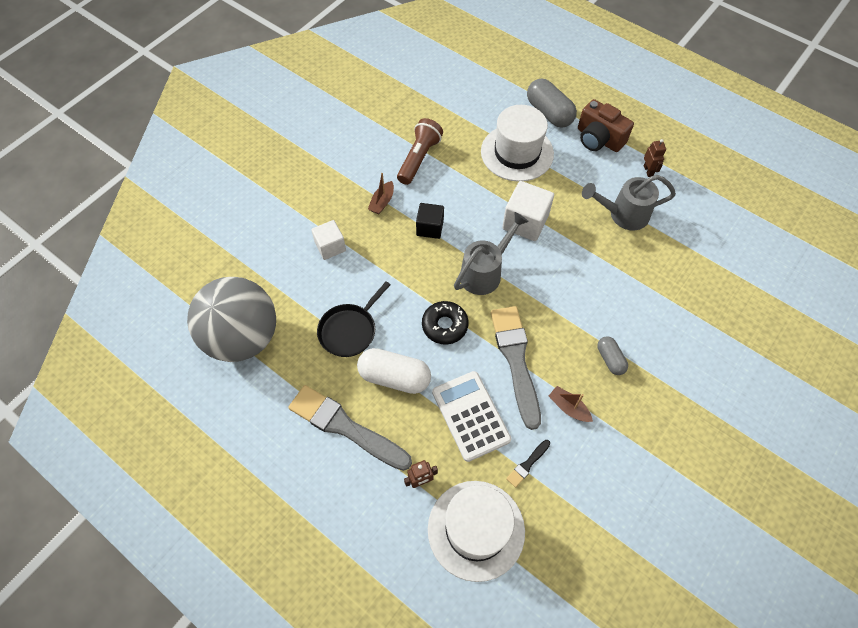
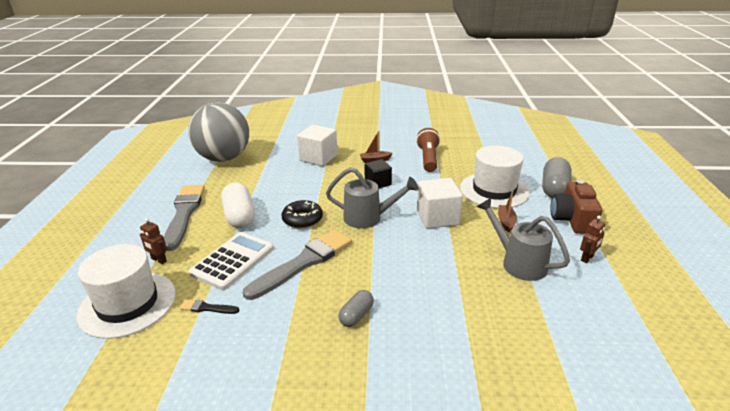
camera: 55 degrees right, 30 degrees down
white cube [311,220,346,260] -> white cube [297,125,338,166], size x1.53
black pan [317,281,390,357] -> none
brown flashlight [397,118,443,185] -> brown flashlight turned 75 degrees counterclockwise [416,128,440,172]
brown boat [549,386,593,422] -> brown boat moved to [498,191,517,232]

